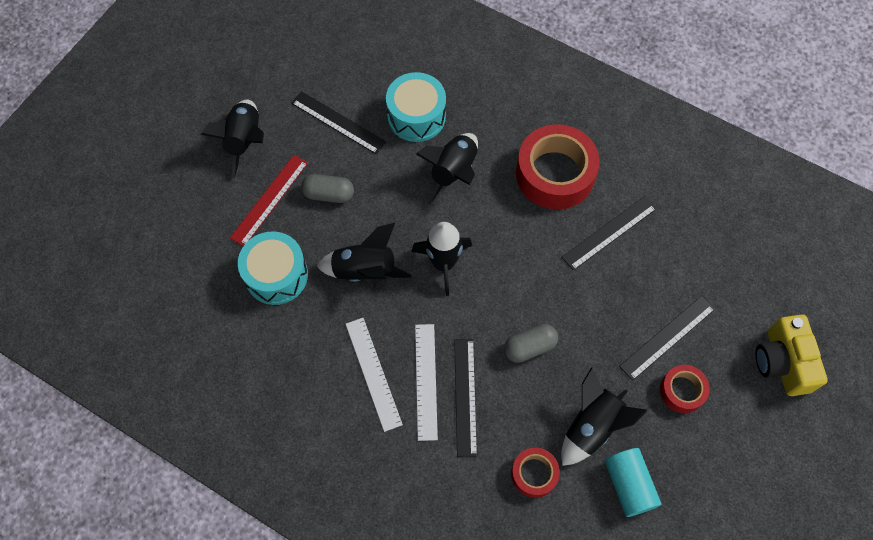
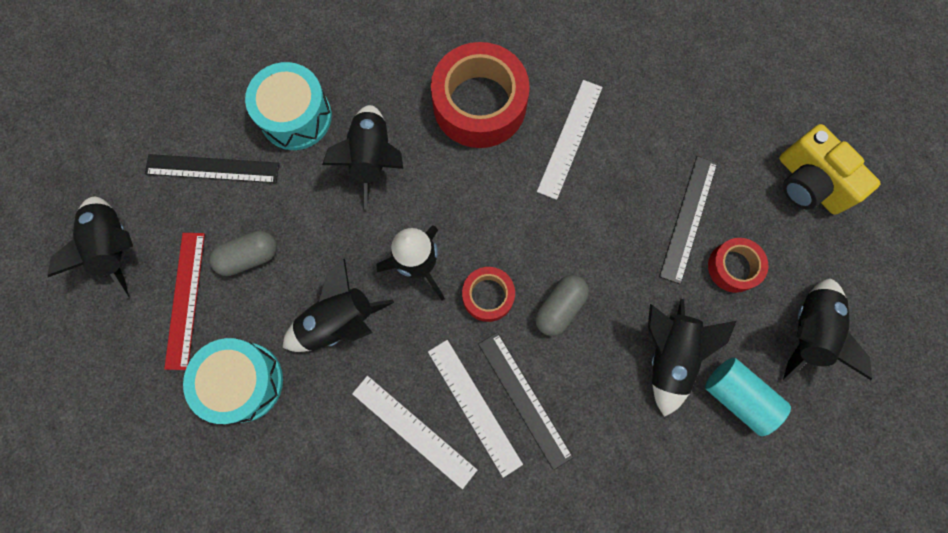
camera: 30 degrees left, 10 degrees up
red tape [511,447,560,498] -> red tape moved to [462,267,515,322]
black ruler [561,196,657,271] -> white ruler [537,80,603,200]
none -> black rocket [783,279,872,382]

